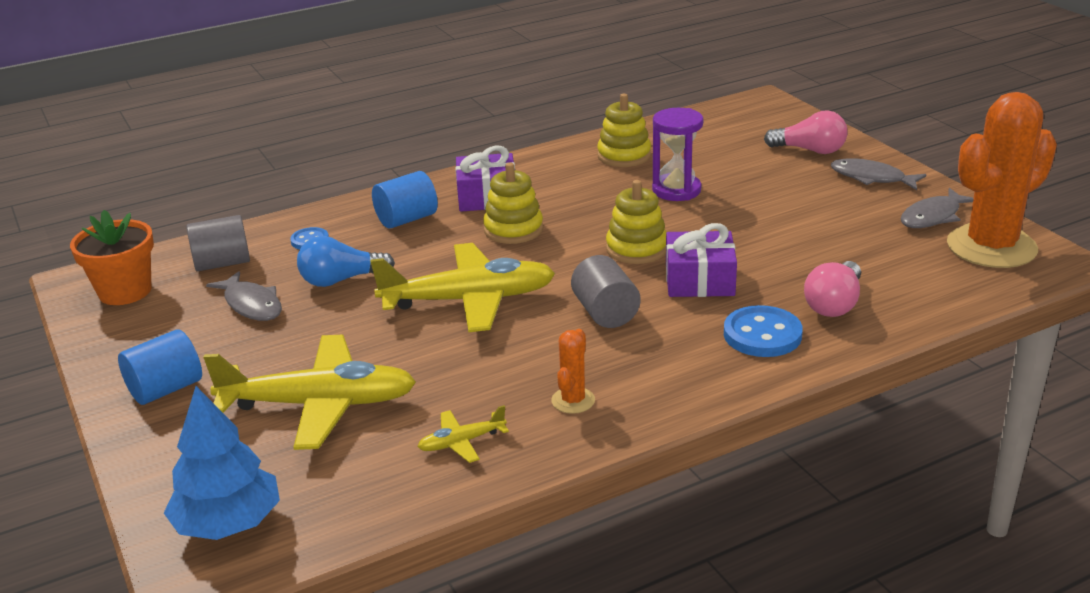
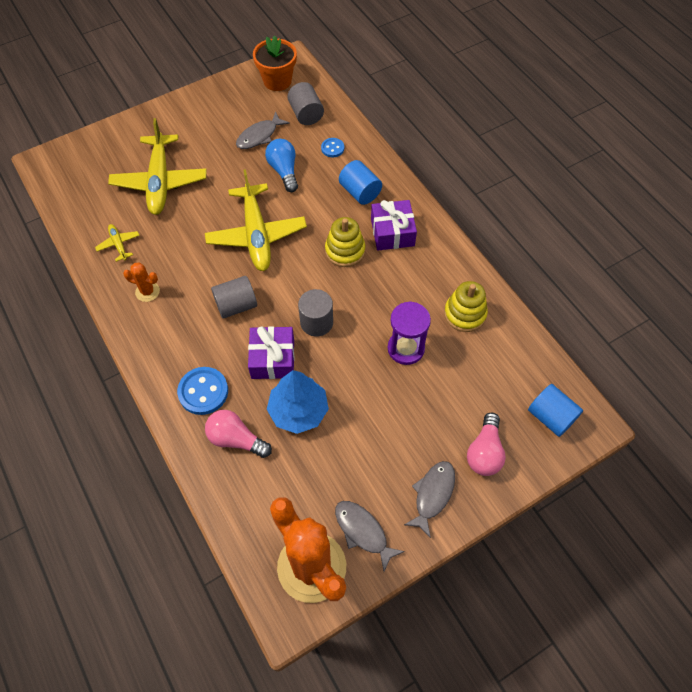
camera: 85 degrees right, 30 degrees up
blue cylinder [118,329,202,405] -> blue cylinder moved to [528,384,583,437]
blue tree [164,386,280,540] -> blue tree moved to [267,370,329,434]
yellow stacking toy [606,180,667,264] -> grey cylinder [298,289,333,337]

